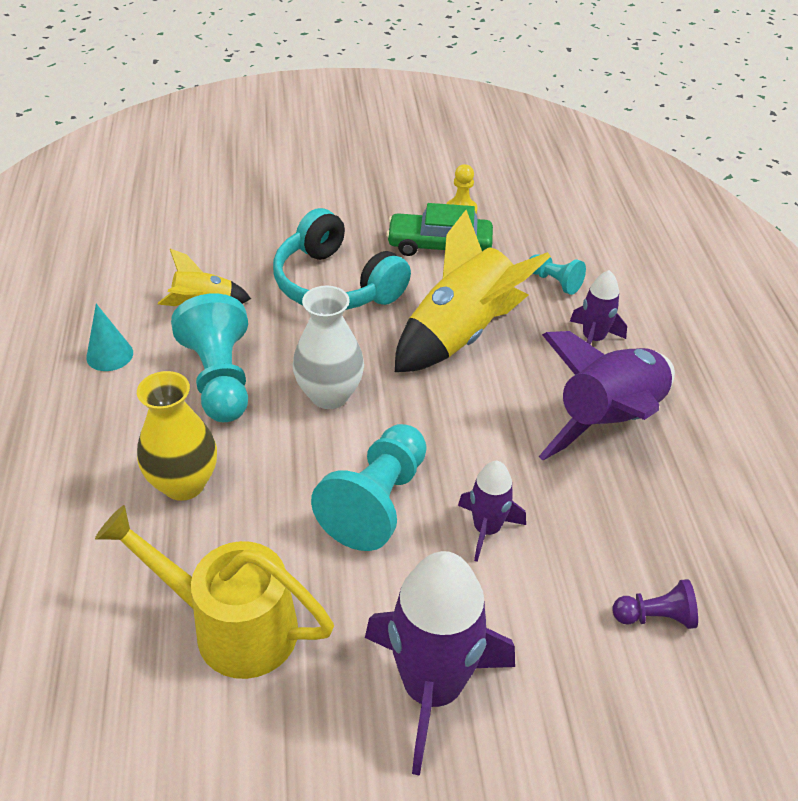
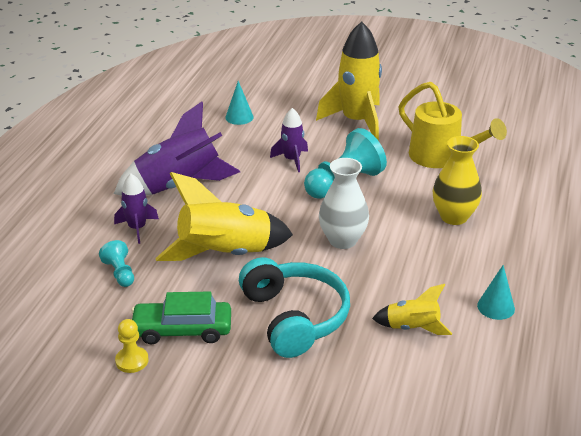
camera: 155 degrees left, 10 degrees down
turquoise pawn [171,294,248,422] -> none
purple rocket [365,551,515,776] -> yellow rocket [316,21,382,141]
green car [386,203,493,256] -> green car turned 150 degrees clockwise [132,292,231,344]
purple pawn [613,579,698,629] -> turquoise cone [225,81,254,125]

